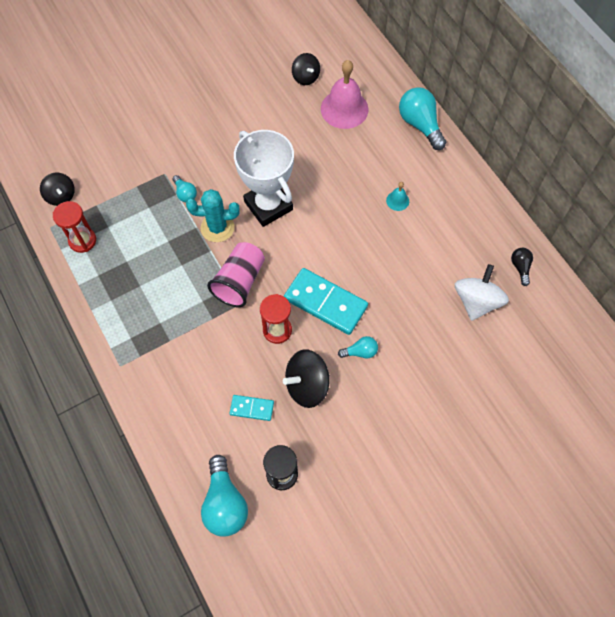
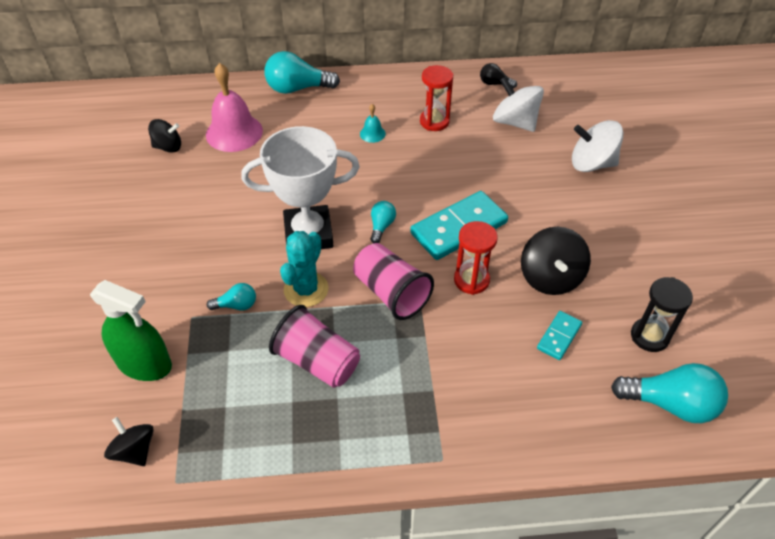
camera: 65 degrees left, 15 degrees down
black spinning top [40,173,75,206] -> black spinning top turned 120 degrees counterclockwise [104,417,154,466]
red hourglass [53,201,96,253] -> red hourglass moved to [420,65,453,131]
turquoise light bulb [338,336,378,358] -> turquoise light bulb moved to [370,201,396,243]
none -> green spray bottle [90,280,172,381]
none -> pink cup [269,305,360,388]
none -> white spinning top [572,120,624,172]

